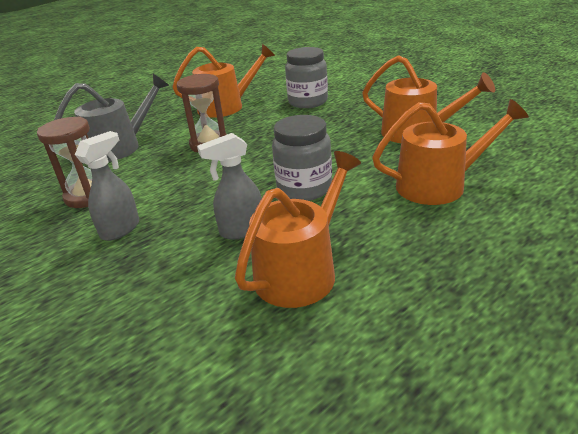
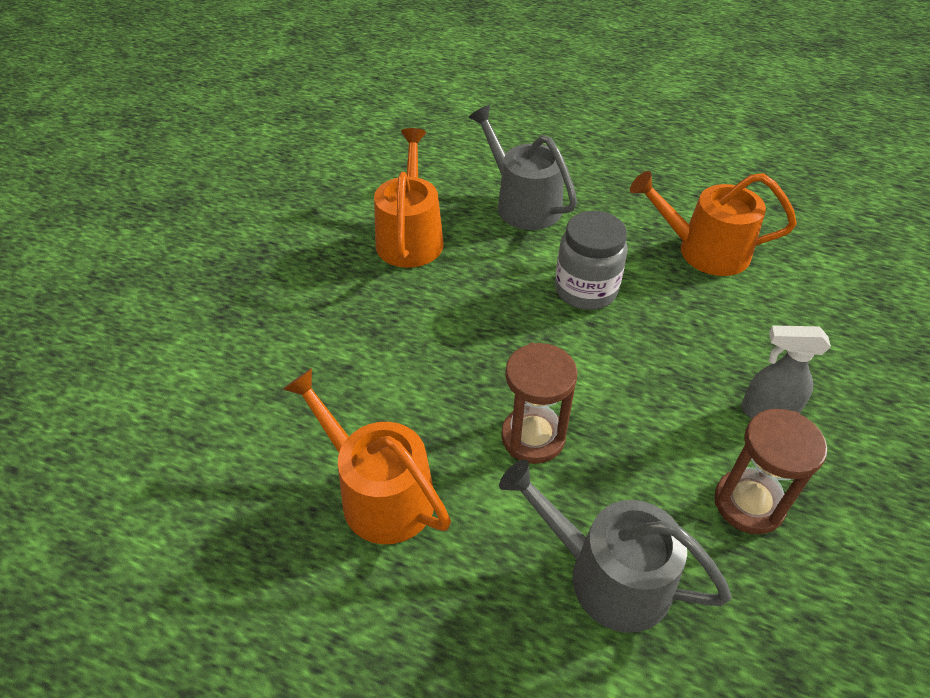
camera: 120 degrees left, 15 degrees up
grey spray bottle [197,133,262,240] -> none
grey jar [285,47,328,108] -> none
orange watering can [372,99,529,205] -> grey watering can [469,105,577,230]

